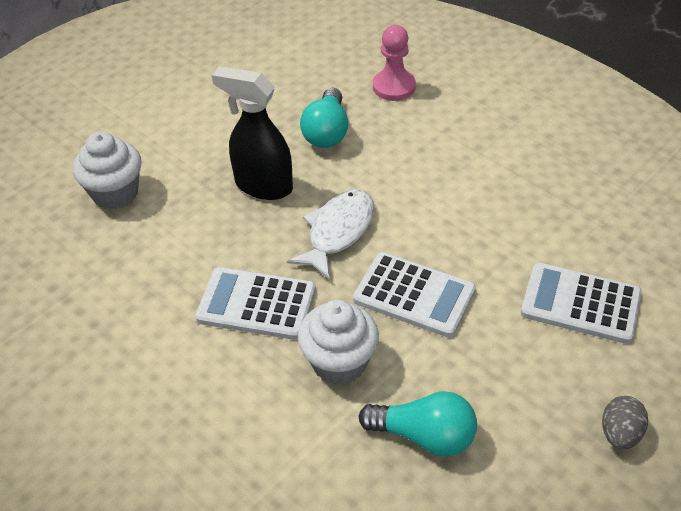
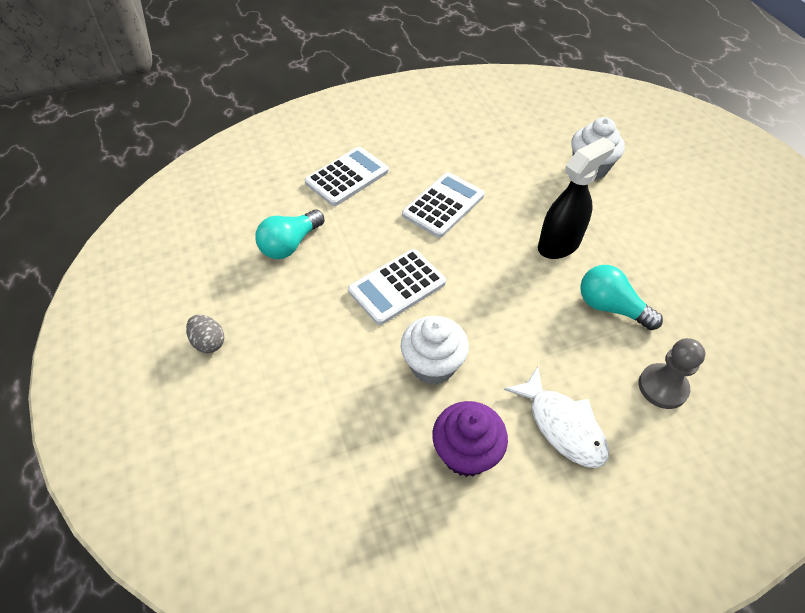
camera: 115 degrees right, 5 degrees up
white fish [287,189,374,280] -> white fish moved to [504,366,609,468]
white cupcake [298,300,379,385] -> white cupcake moved to [401,316,469,385]
pink pawn [373,25,416,101] -> grey pawn [639,338,705,409]
white calculator [521,262,642,344] -> white calculator moved to [305,147,389,206]
none -> purple cupcake [432,401,508,477]

